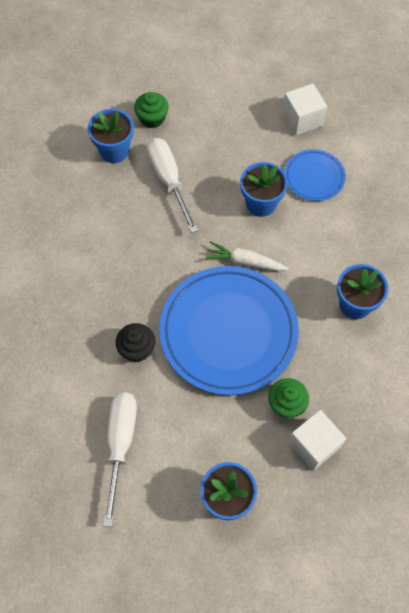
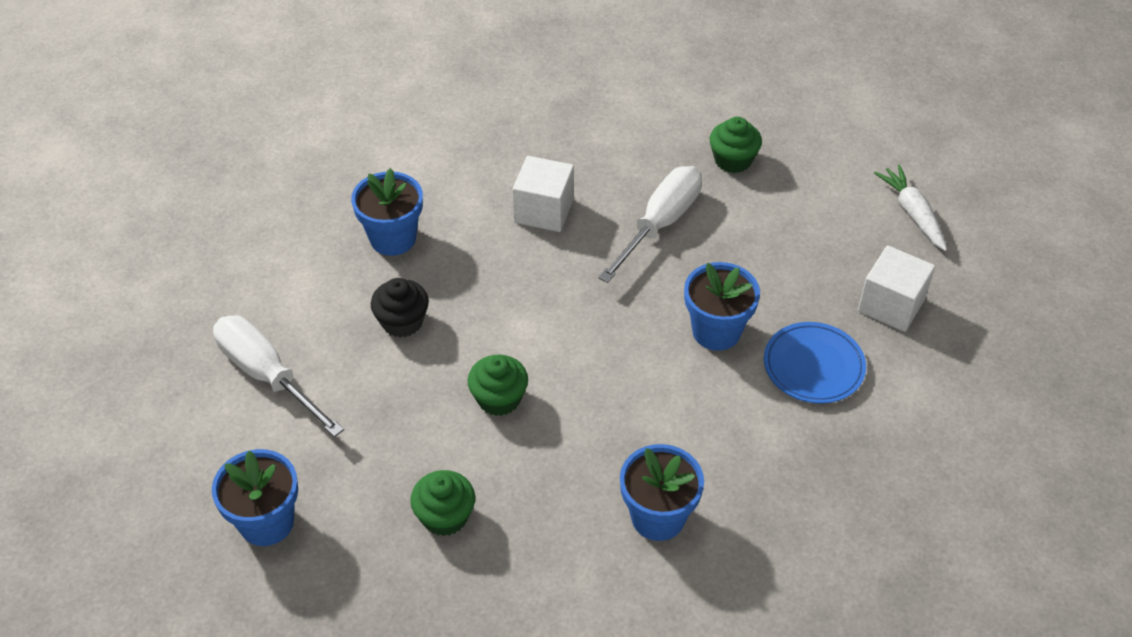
camera: 55 degrees right, 15 degrees down
blue flower pot [88,109,134,163] -> blue flower pot moved to [351,168,423,256]
white screwdriver [103,392,137,527] -> white screwdriver turned 105 degrees counterclockwise [213,315,344,437]
blue plate [159,266,299,395] -> green cupcake [468,355,528,416]
white carrot [205,241,288,271] -> white carrot moved to [874,165,947,251]
white cube [288,410,346,471] -> white cube moved to [513,156,574,232]

